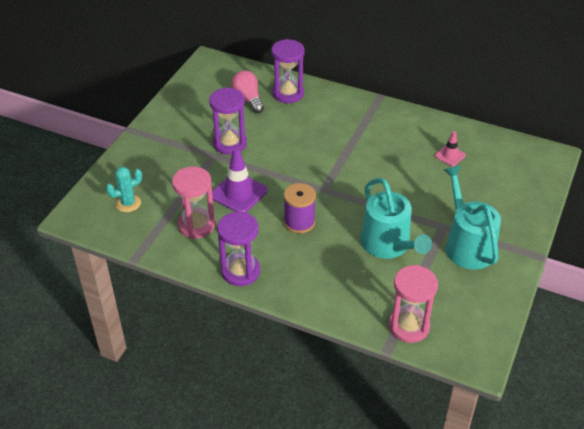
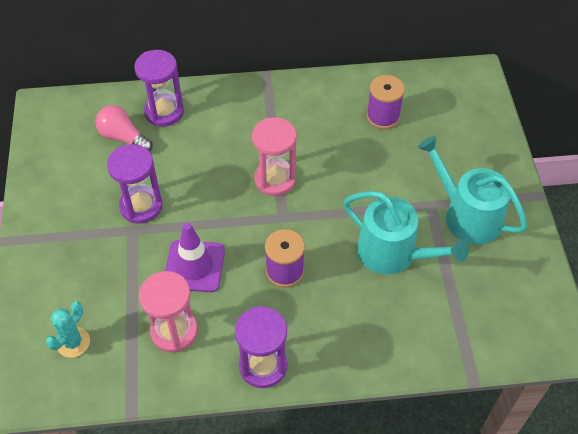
camera: 30 degrees left, 10 degrees up
pink hourglass [389,265,438,343] -> pink hourglass moved to [252,117,297,196]
pink traffic cone [435,131,466,166] -> purple spool [366,75,405,129]

